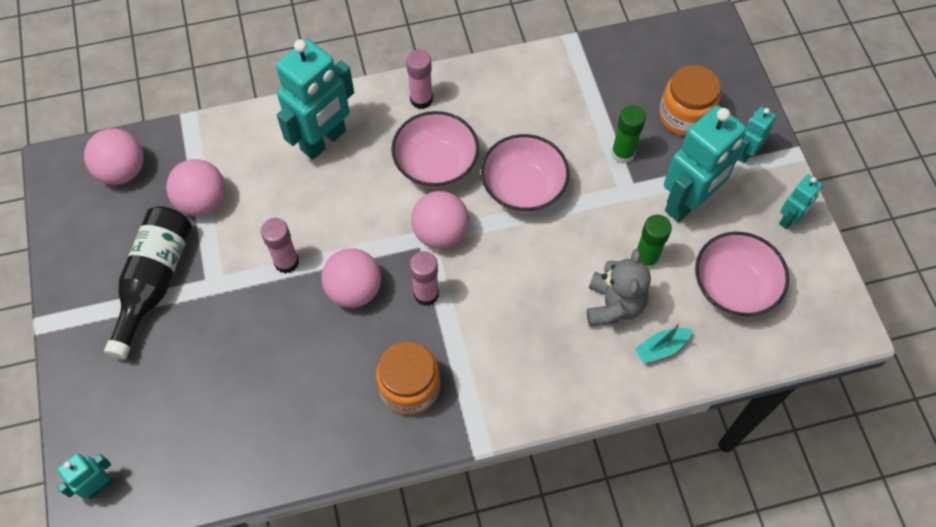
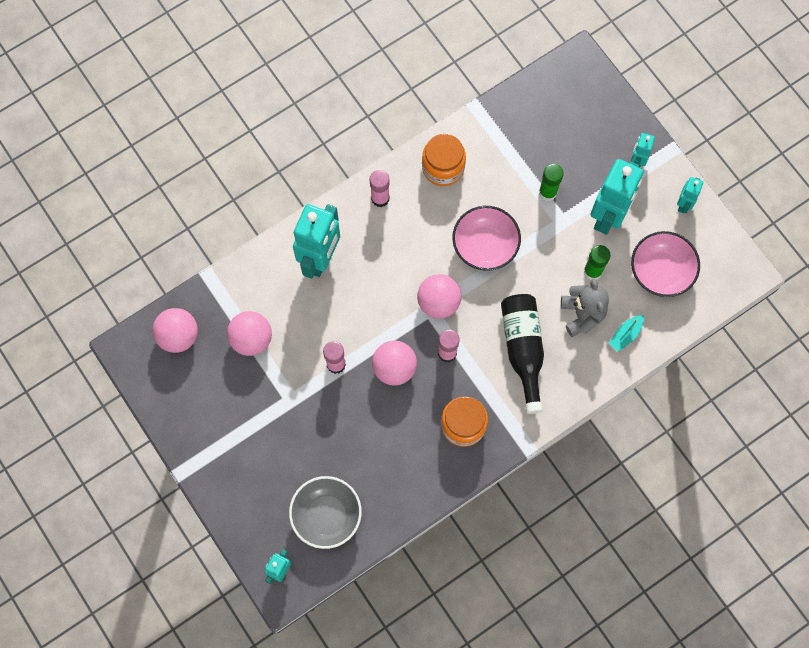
camera: 20 degrees left, 10 degrees up
black bottle [104,206,192,360] -> black bottle moved to [501,294,544,414]
pink bowl [391,111,479,188] -> none
orange jar [659,65,721,136] -> orange jar moved to [422,134,466,186]
none -> grey bowl [289,476,362,549]

